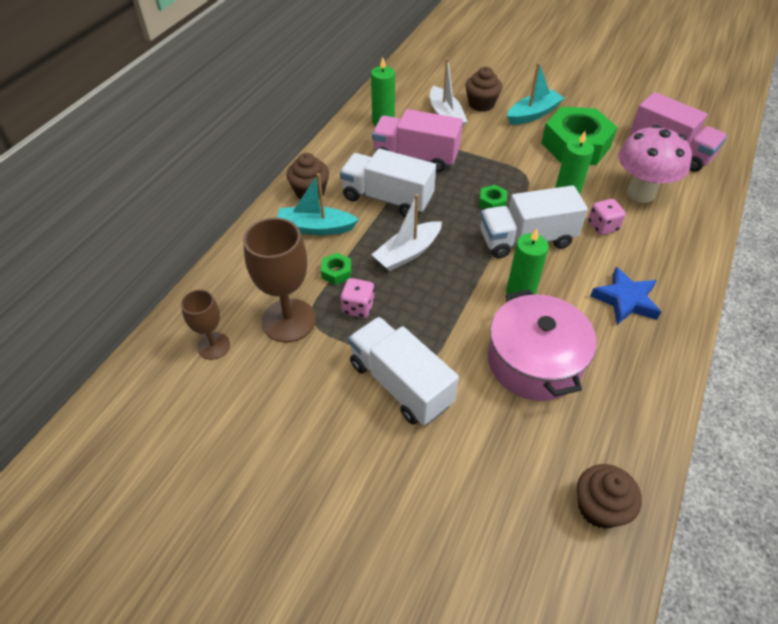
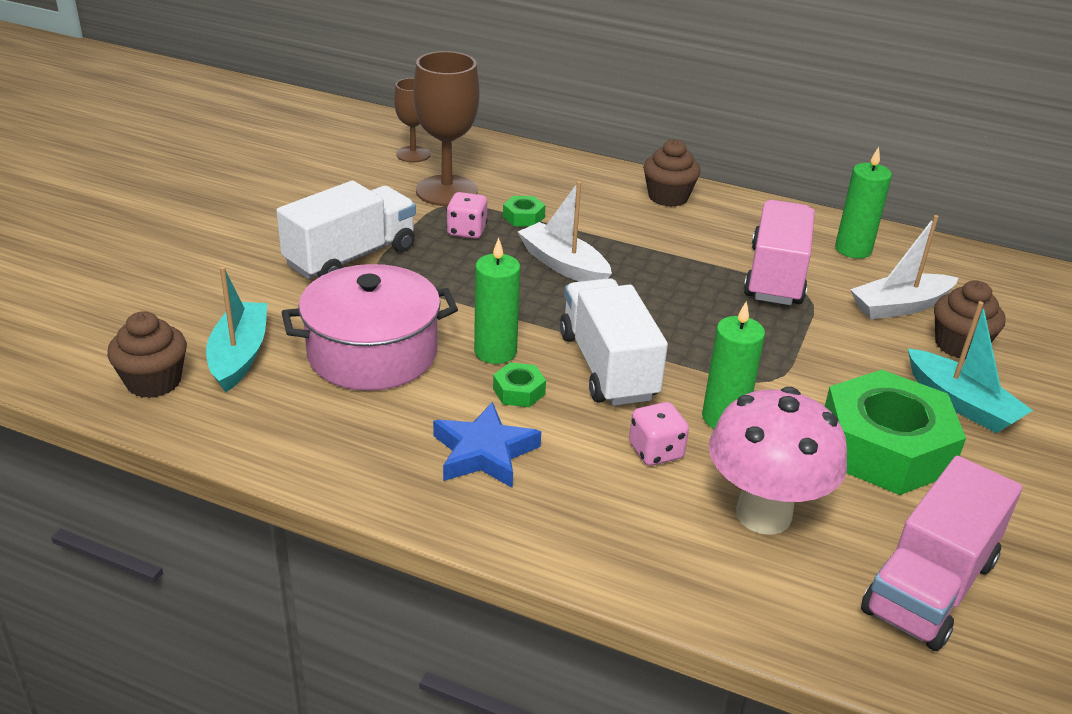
camera: 85 degrees right, 15 degrees down
turquoise boat [277,173,359,235] -> turquoise boat moved to [206,266,268,393]
white truck [340,148,436,217] -> none
green nut [479,185,508,209] -> green nut moved to [493,363,546,407]

